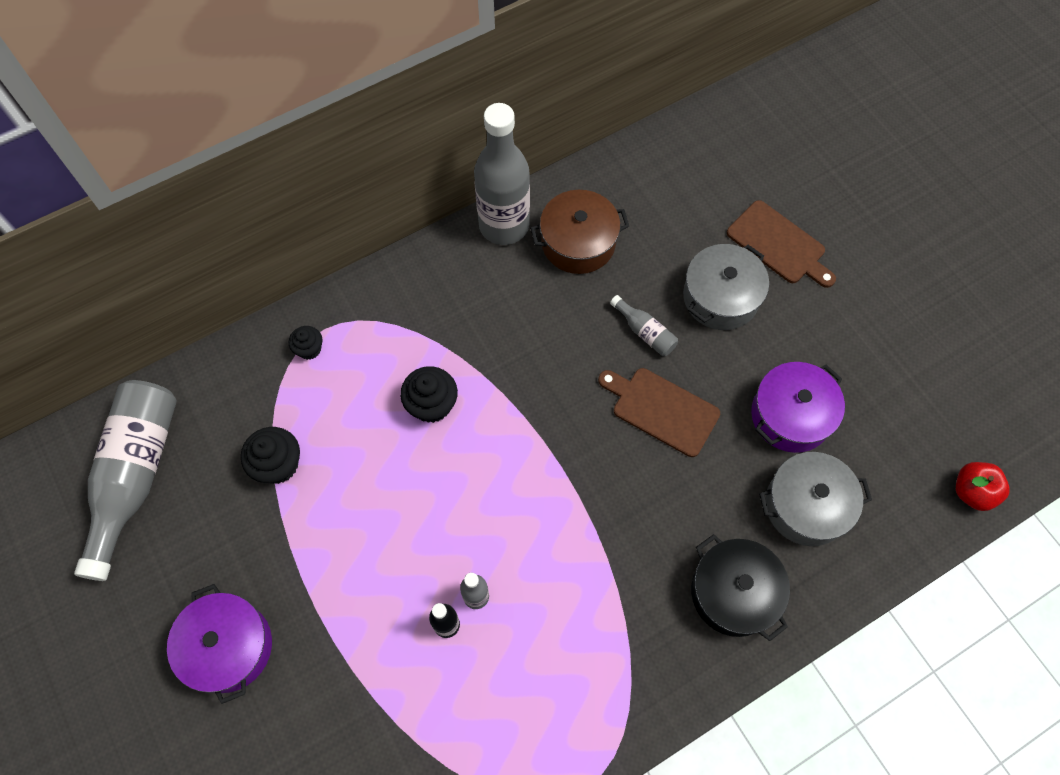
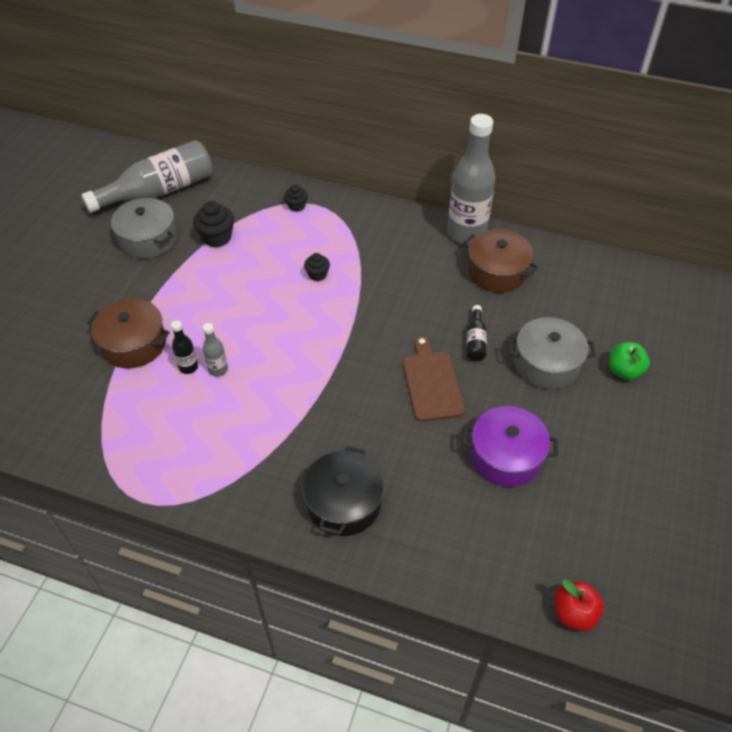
camera: 50 degrees right, 15 degrees down
purple pot [167,584,272,704] -> none
black cupcake [400,366,458,423] -> black cupcake [304,253,330,281], size x0.61
grey bottle [610,295,678,356] -> black bottle [467,305,487,361]
brown cutting board [727,200,836,288] -> green apple [609,342,650,380]
grey pot [759,452,872,546] -> grey pot moved to [111,198,177,259]
none -> brown pot [87,298,170,368]

